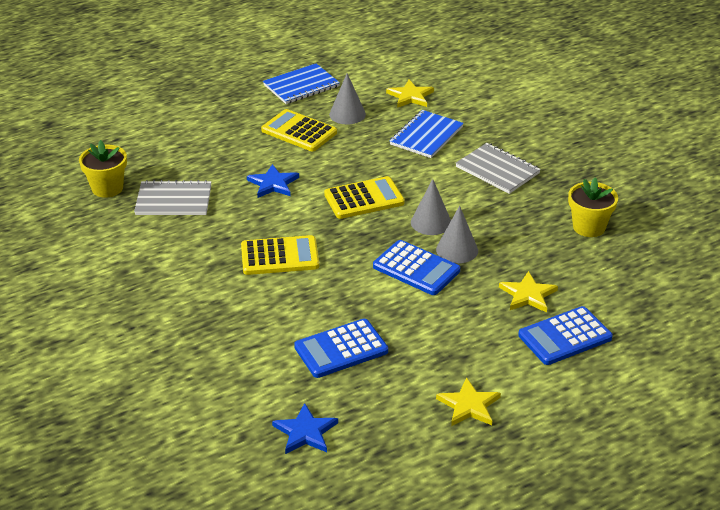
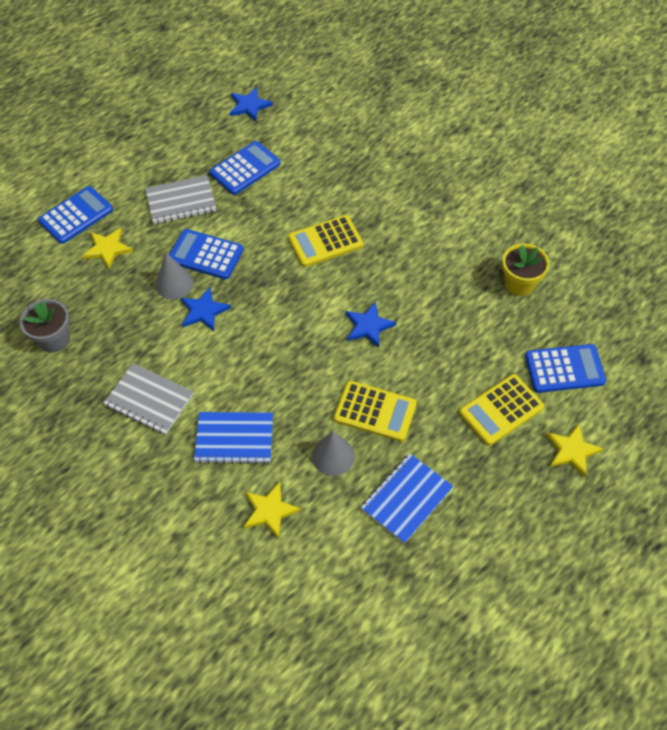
camera: 165 degrees right, 20 degrees up
grey notebook [134,180,211,215] -> grey notebook moved to [145,175,216,224]
yellow calculator [324,176,405,219] -> yellow calculator moved to [459,374,544,446]
blue notebook [389,110,464,158] -> blue notebook turned 75 degrees clockwise [194,412,273,464]
grey cone [411,179,451,235] -> blue star [180,287,231,331]
yellow star [436,377,501,426] -> yellow star moved to [546,424,603,477]
yellow flower pot [568,178,618,237] -> grey flower pot [20,299,70,353]
none -> blue calculator [525,344,606,393]

